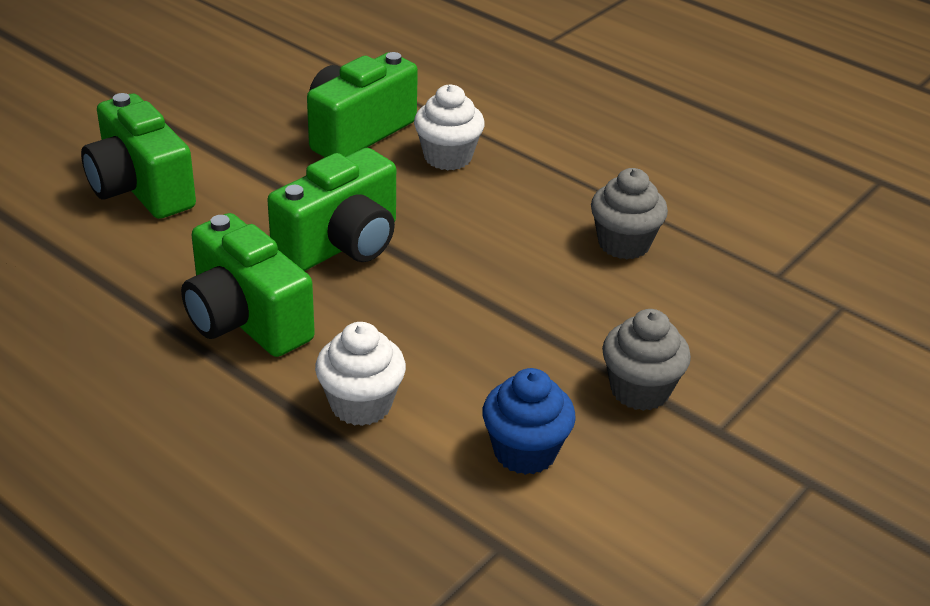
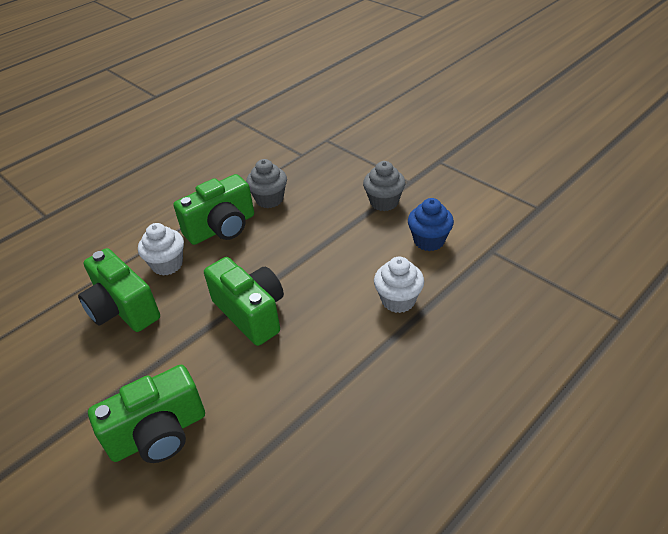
camera: 80 degrees left, 5 degrees up
green camera [181,213,315,357] -> green camera moved to [173,174,254,245]

